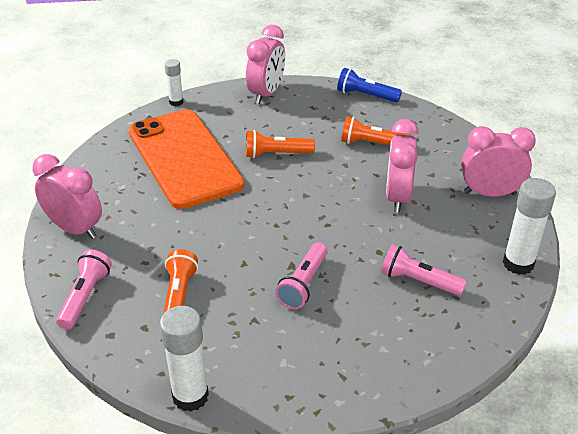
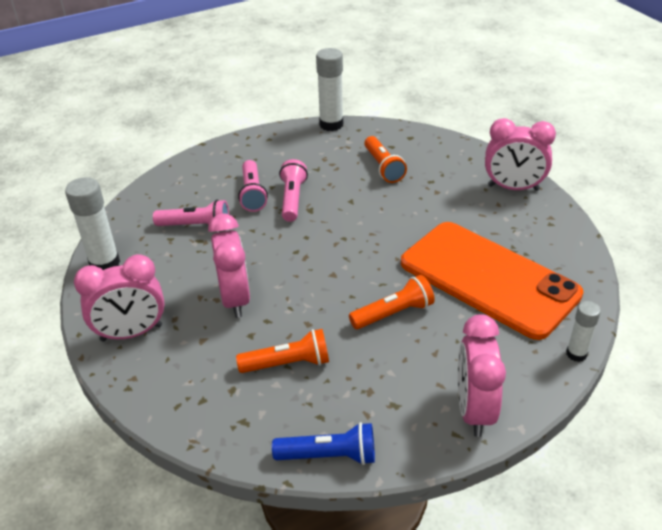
camera: 160 degrees right, 0 degrees up
pink flashlight [56,249,112,330] -> pink flashlight moved to [238,160,268,212]

